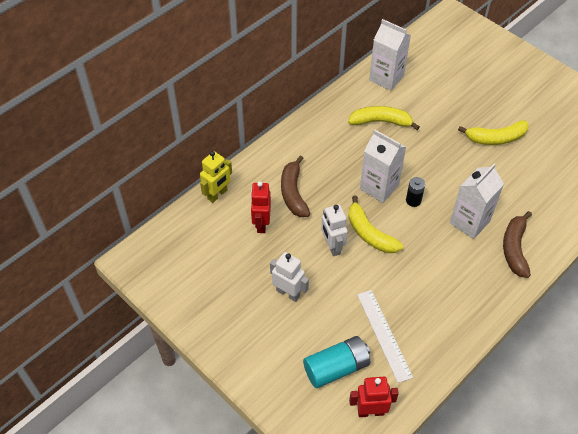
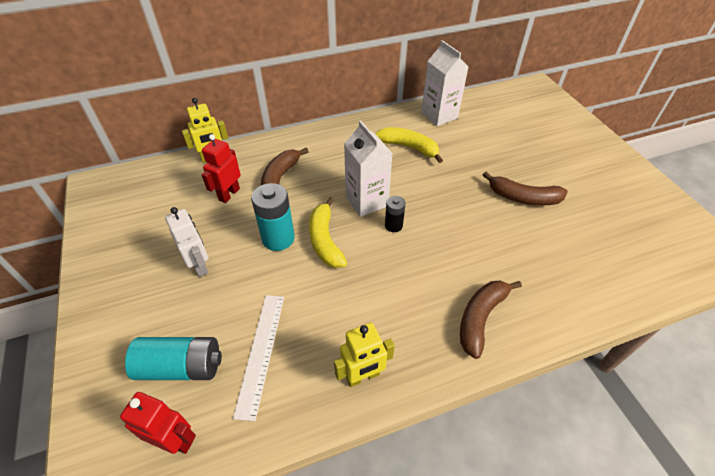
camera: 25 degrees right, 5 degrees down
white robot [321,204,348,256] -> turquoise battery [251,183,295,251]
white carton [450,164,504,239] -> none
yellow banana [458,121,529,145] -> brown banana [483,172,568,206]
none -> yellow robot [334,323,395,387]

